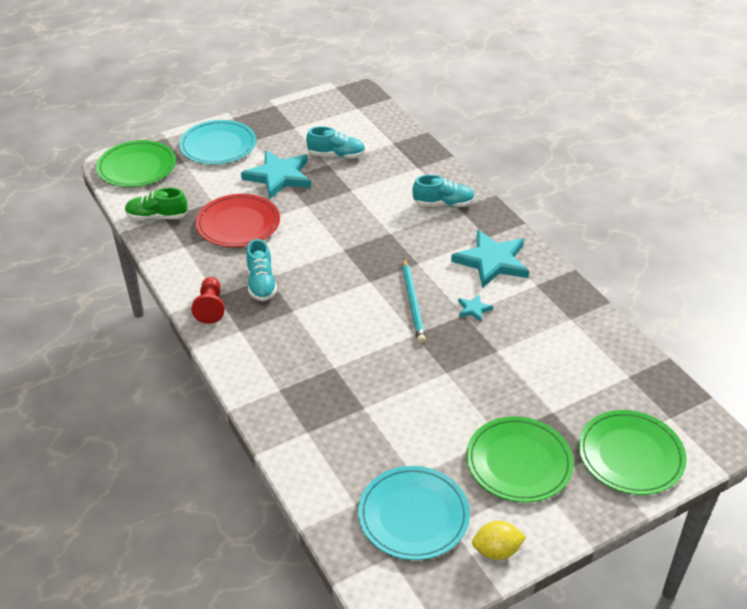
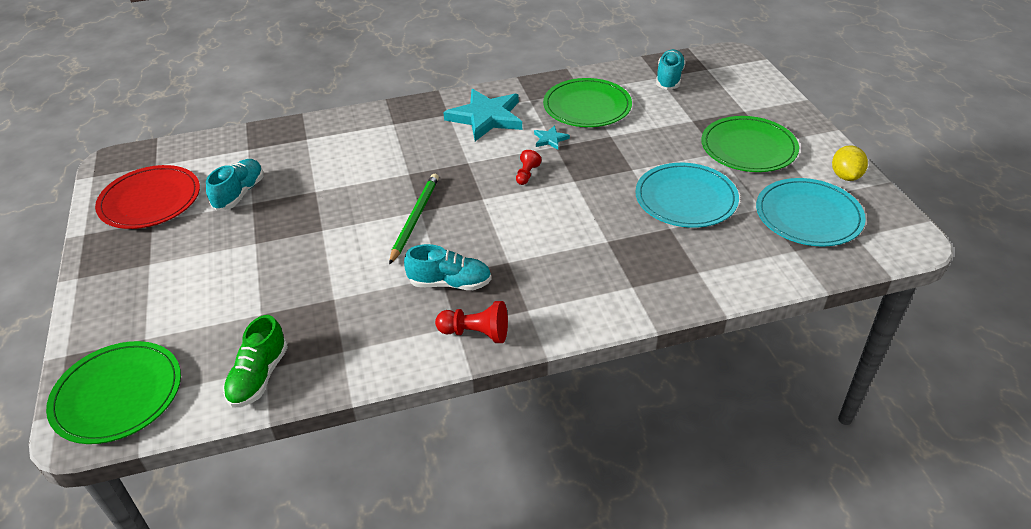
camera: 75 degrees left, 0 degrees up
turquoise plate [179,120,256,165] -> turquoise plate moved to [635,163,739,228]
red plate [196,194,280,247] -> red plate moved to [95,165,200,229]
turquoise star [241,150,311,199] -> none
turquoise pencil [402,258,426,343] -> red pawn [516,150,542,185]
turquoise shoe [412,175,475,207] -> turquoise shoe moved to [656,49,686,90]
green plate [578,410,687,495] -> green plate moved to [543,78,632,127]
none -> green pencil [389,174,439,265]

